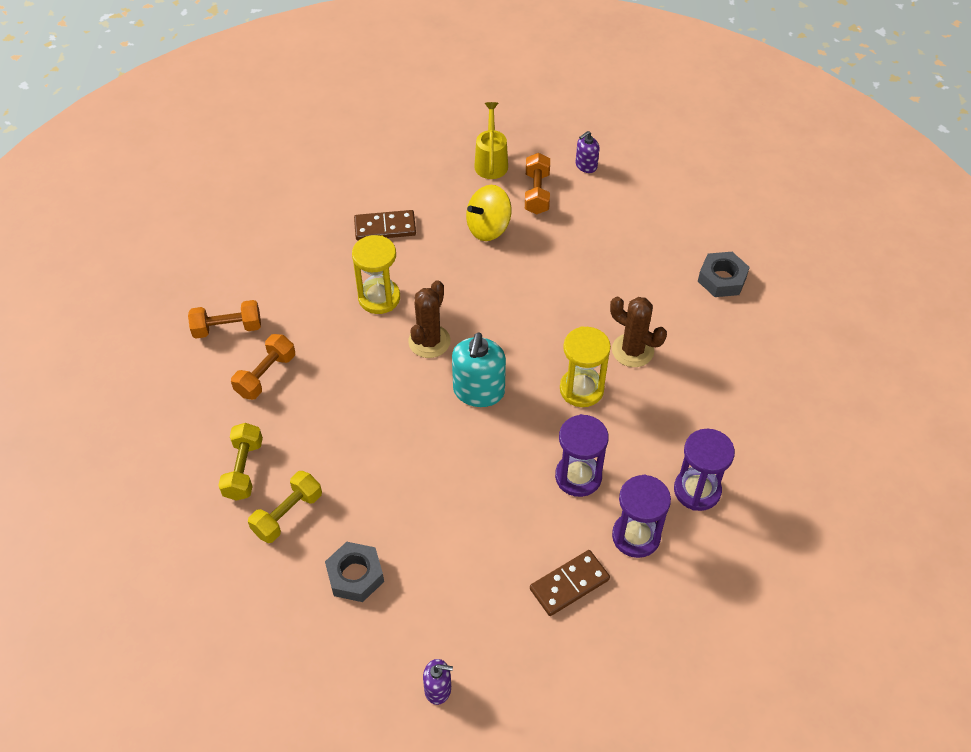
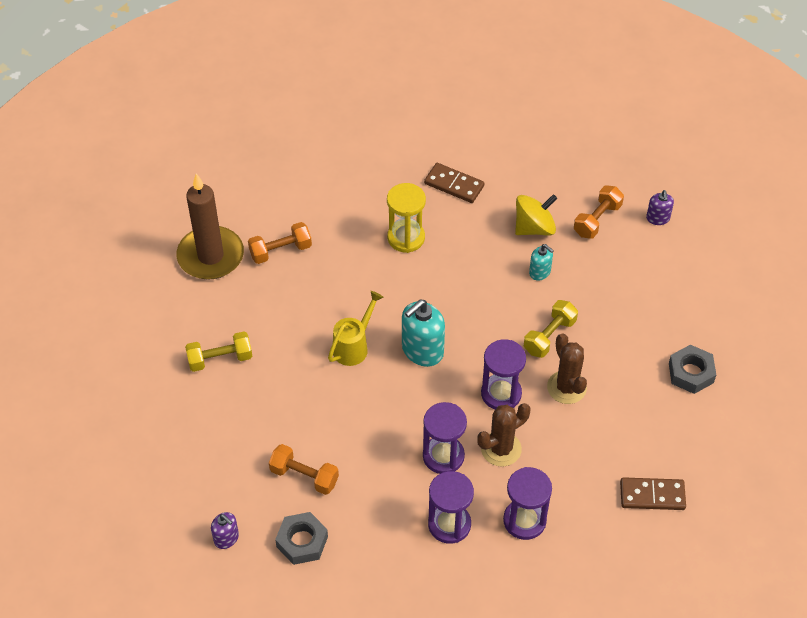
camera: 35 degrees right, 0 degrees up
orange dumbbell [188,300,261,338] -> orange dumbbell moved to [269,444,339,495]
yellow dumbbell [218,423,263,501] -> yellow dumbbell moved to [524,300,578,358]
grey nut [325,542,384,602] -> grey nut moved to [275,512,328,565]
brown cactus [408,280,451,358] -> brown cactus moved to [477,403,530,467]
yellow spinning top [466,185,511,241] -> yellow spinning top turned 150 degrees clockwise [515,194,557,235]
yellow watering can [474,102,508,179] -> yellow watering can moved to [328,291,383,366]
brown domino [530,550,610,616] -> brown domino moved to [620,477,686,510]
yellow hourglass [560,327,611,407] -> purple hourglass [481,339,526,410]
purple soap dispenser [576,131,599,173] -> purple soap dispenser turned 90 degrees counterclockwise [646,190,674,225]
none -> brown candle [177,173,244,280]
none -> turquoise soap dispenser [529,244,554,281]

